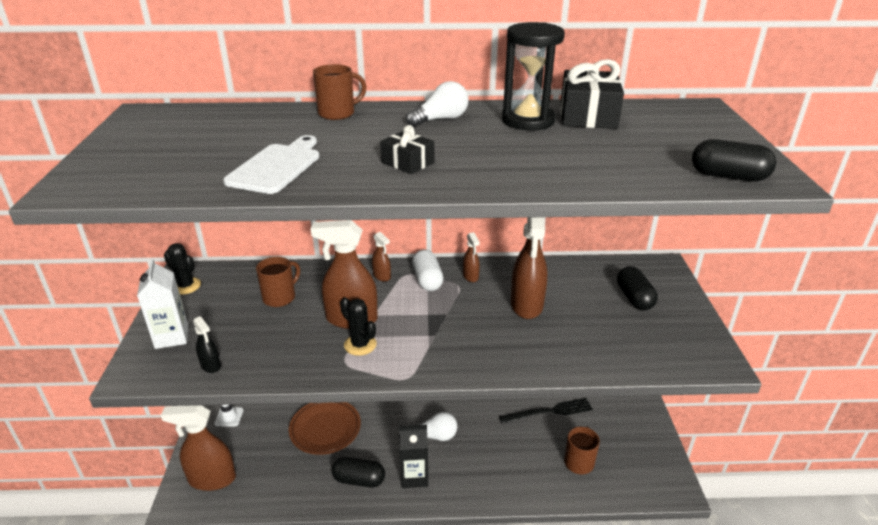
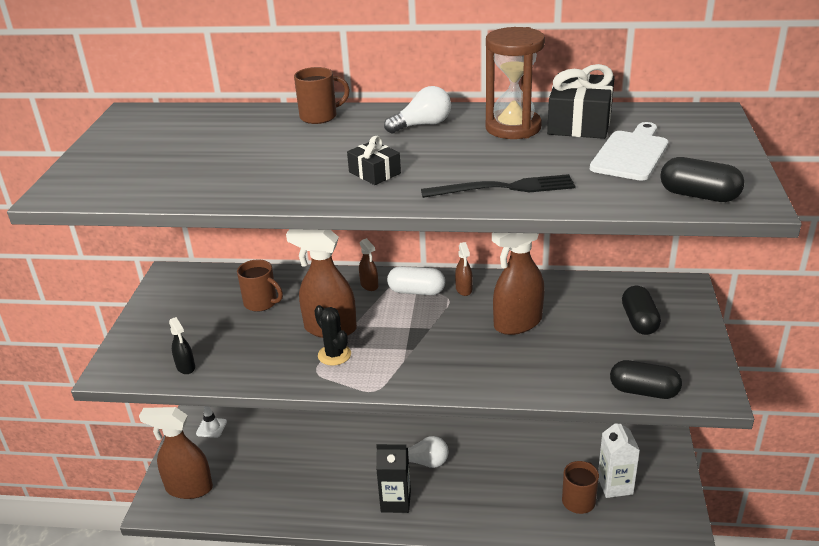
camera: 10 degrees right, 0 degrees up
white carton [137,259,188,349] -> white carton moved to [598,424,640,498]
black cactus [164,243,201,295] -> none
white cutting board [223,135,319,194] -> white cutting board moved to [590,122,668,181]
brown mug [256,257,300,307] -> brown mug turned 75 degrees clockwise [237,259,283,312]
brown plate [289,402,361,455] -> none
black capsule [332,457,385,488] -> black capsule moved to [610,360,682,399]
white capsule [412,250,443,291] -> white capsule turned 75 degrees counterclockwise [387,266,445,295]
black fork [499,398,593,424] -> black fork moved to [421,174,576,198]
black hourglass [502,22,565,131] -> brown hourglass [485,27,545,139]
brown spray bottle [511,217,547,319] -> brown spray bottle turned 45 degrees clockwise [492,233,545,335]

